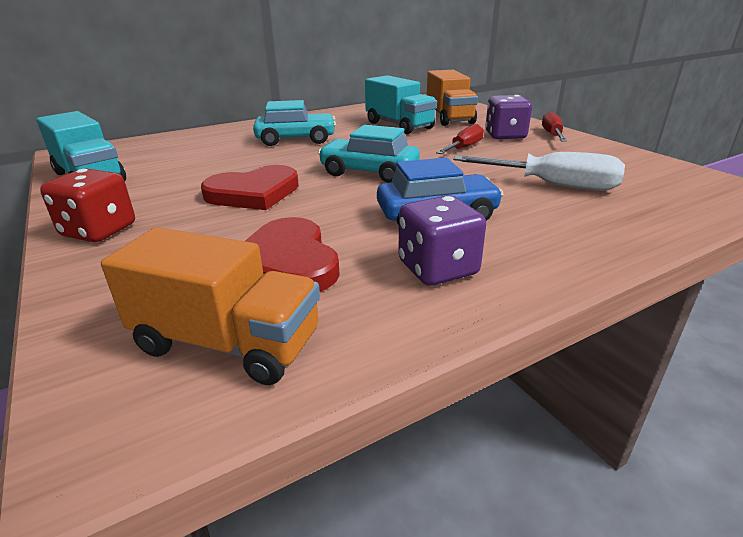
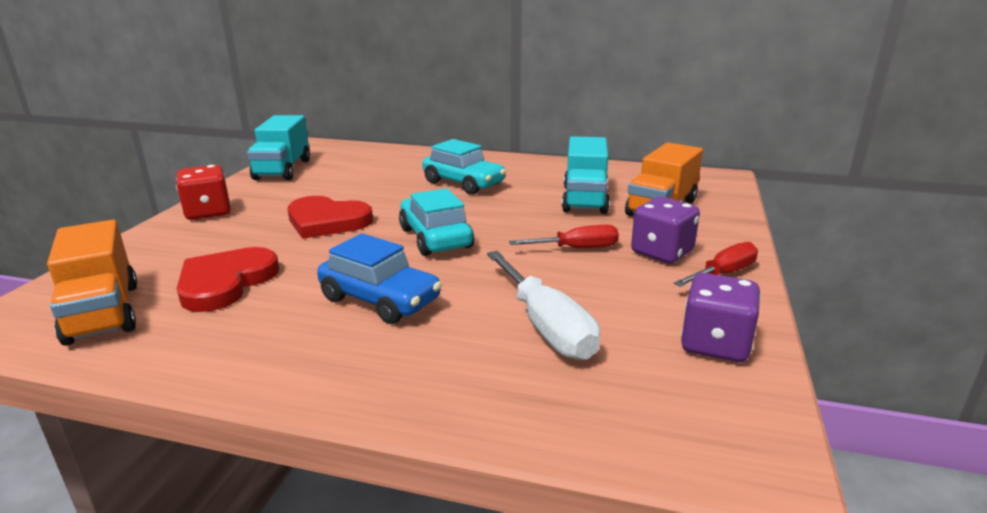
camera: 45 degrees right, 5 degrees down
purple dice [398,195,486,286] -> purple dice moved to [681,273,761,362]

